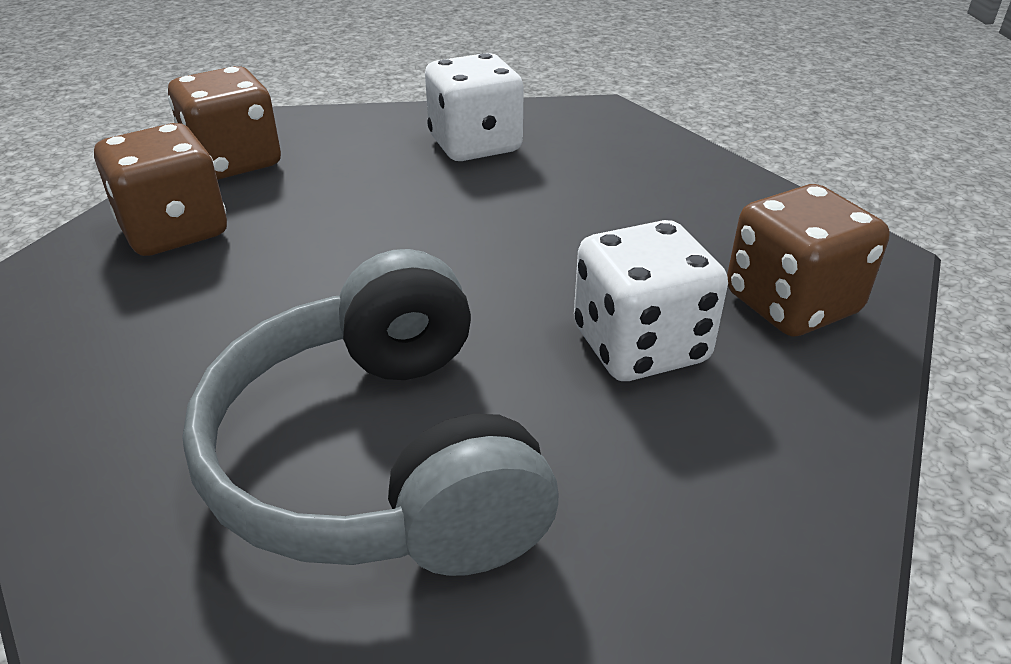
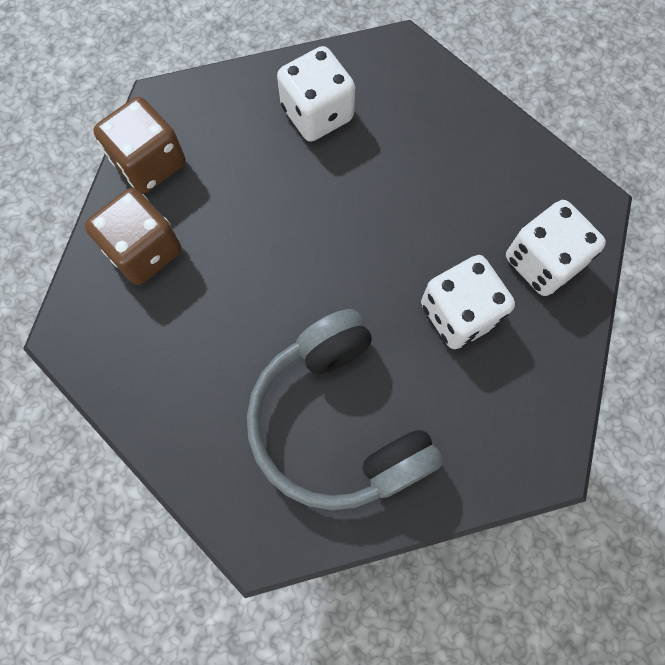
camera: 10 degrees left, 35 degrees up
brown dice [727,184,890,336] -> white dice [506,200,606,296]

